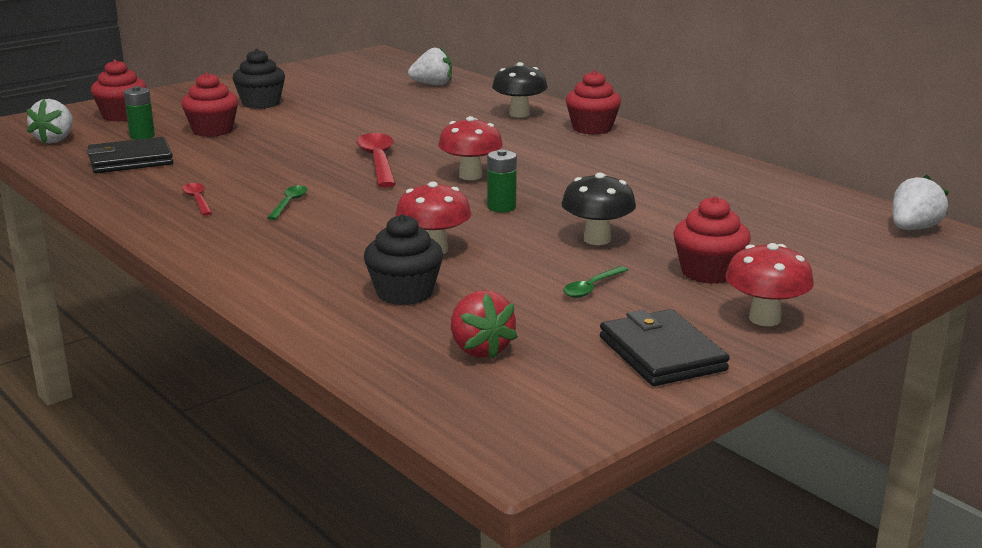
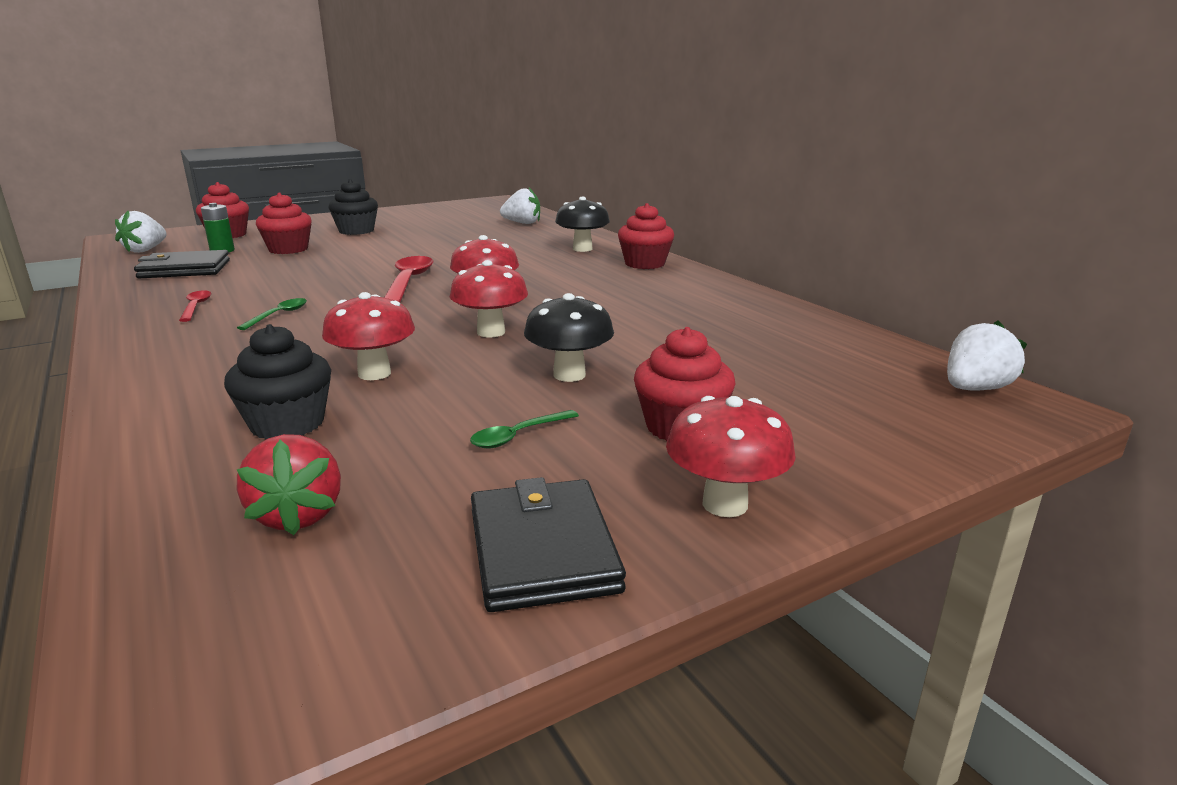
camera: 10 degrees right, 0 degrees up
green battery [487,149,517,212] -> red mushroom [450,260,528,337]

